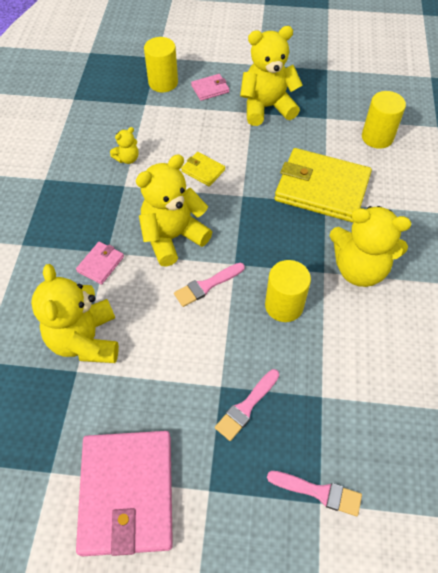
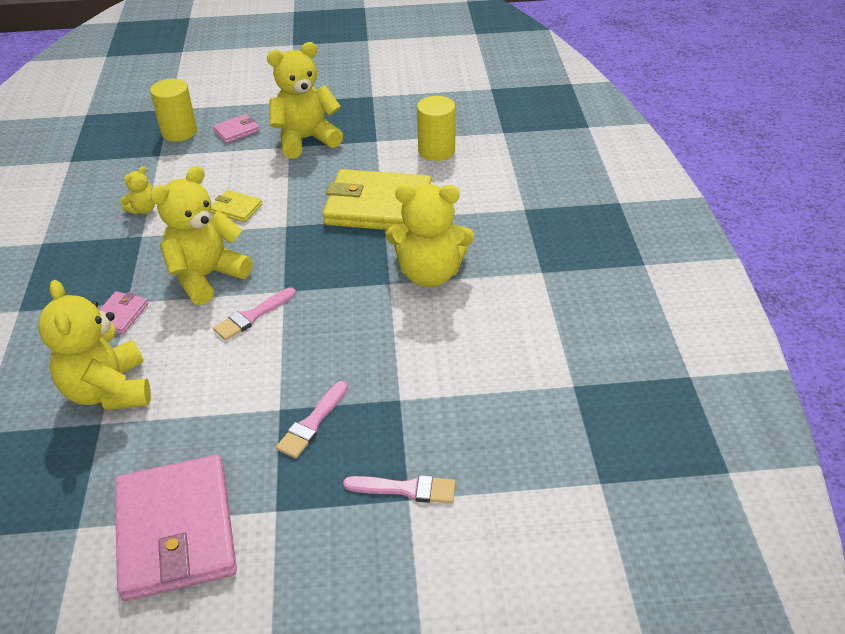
camera: 10 degrees left, 15 degrees down
yellow cylinder [265,260,311,322] -> none

